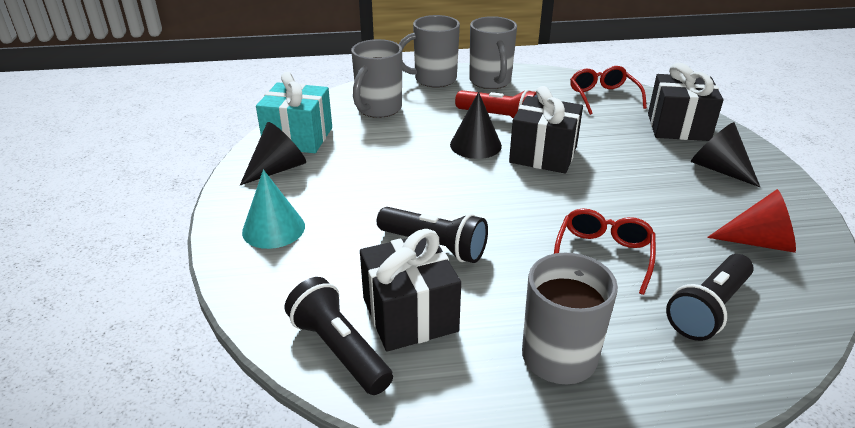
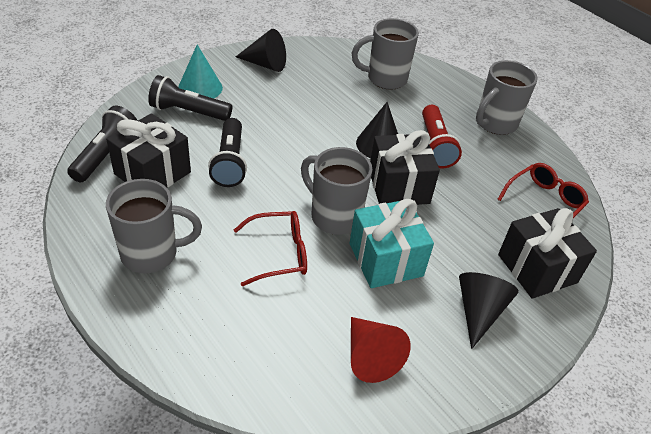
camera: 55 degrees right, 10 degrees up
turquoise gift [256,72,332,153] -> turquoise gift moved to [349,199,434,288]
grey mug [399,15,460,87] -> grey mug moved to [301,147,373,235]
black flashlight [666,254,754,341] -> black flashlight moved to [148,75,232,121]

